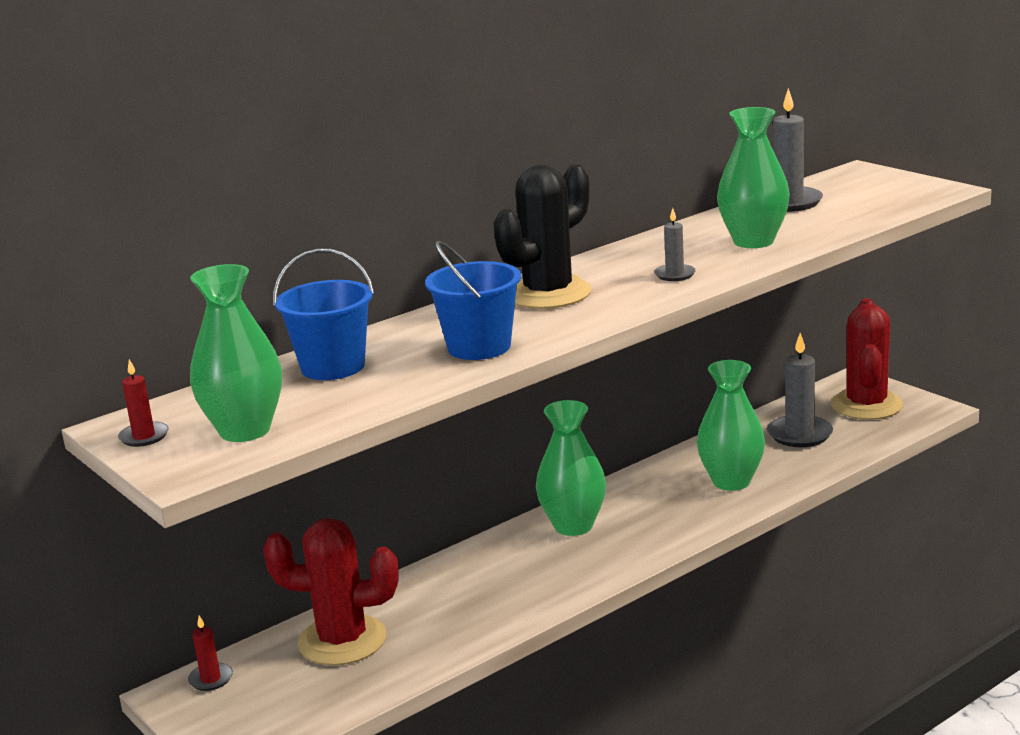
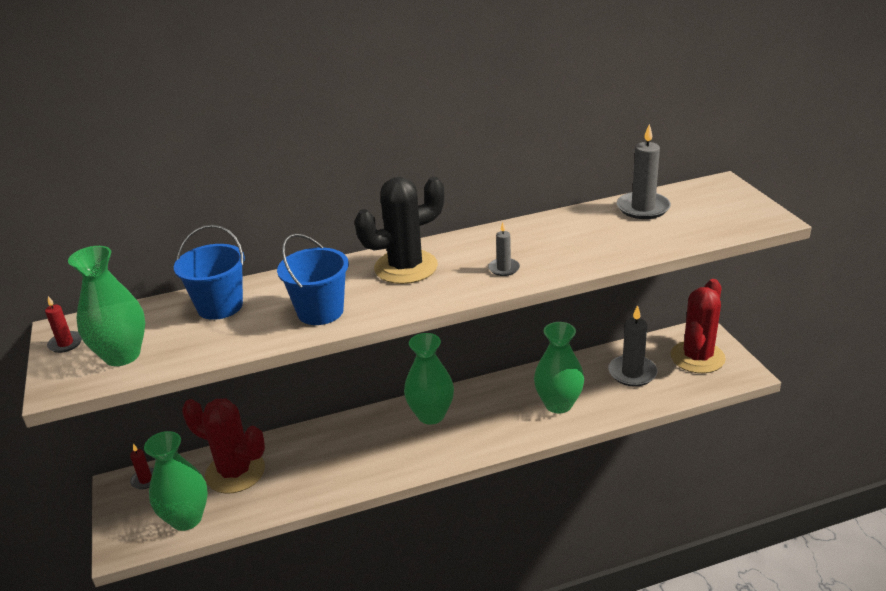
camera: 20 degrees right, 10 degrees up
green vase [717,107,790,248] -> green vase moved to [144,431,208,531]

